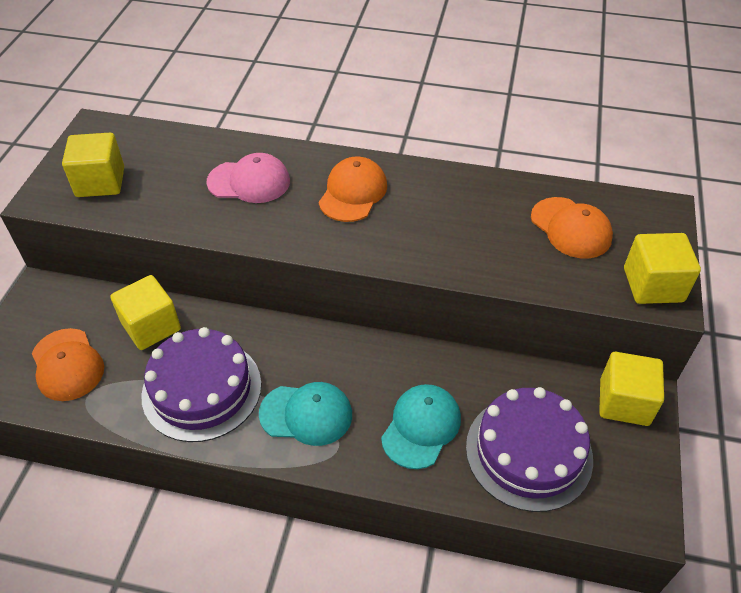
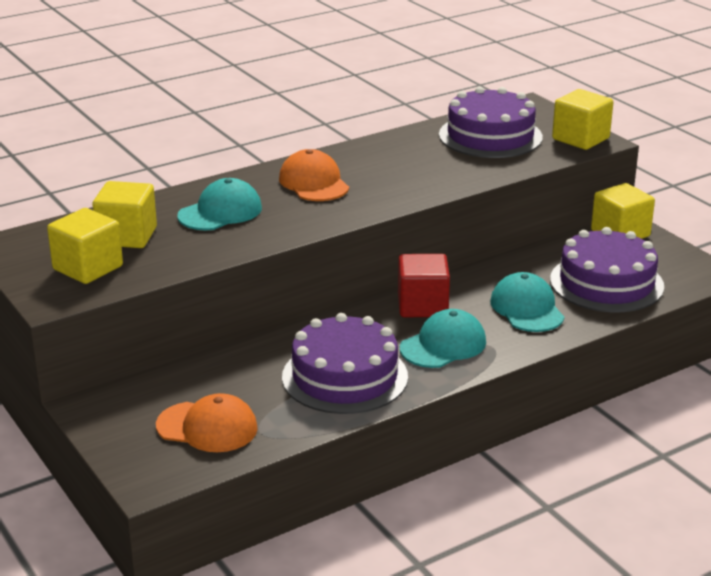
camera: 45 degrees left, 20 degrees down
yellow cube [110,275,181,350] -> yellow cube moved to [92,181,157,248]
pink cap [206,153,290,203] -> turquoise cap [177,178,262,230]
orange cap [531,197,613,259] -> purple cake [439,86,543,158]
none -> red cube [398,254,450,317]

